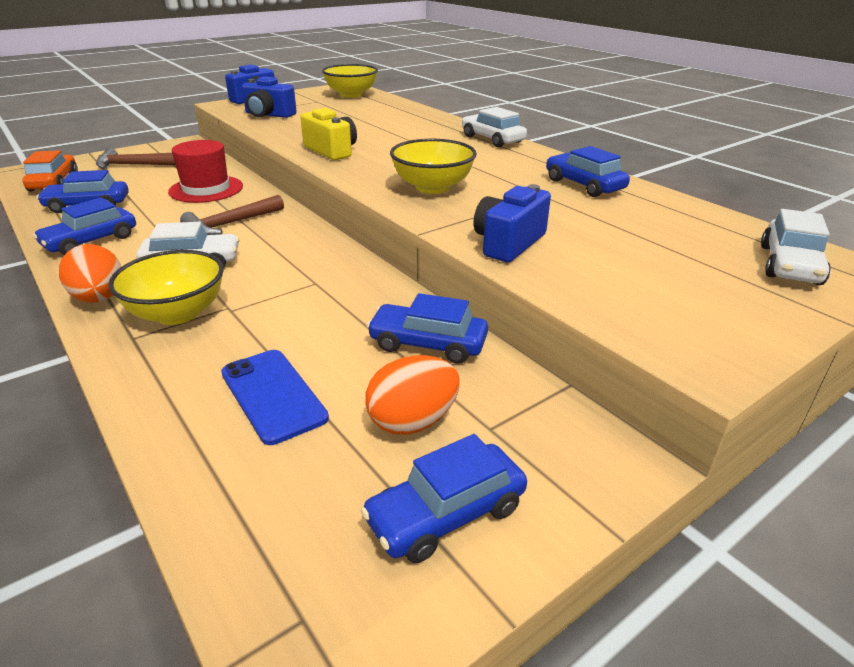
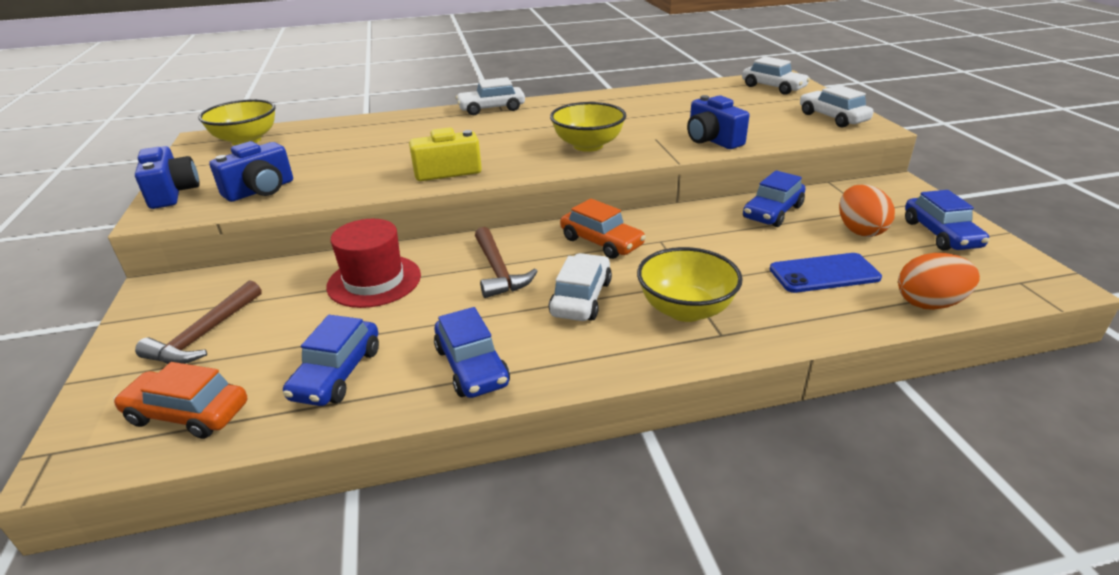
camera: 65 degrees left, 0 degrees up
orange egg [59,244,121,303] -> orange egg moved to [898,253,980,310]
blue car [546,146,630,197] -> none
none -> orange car [560,198,646,259]
none -> white car [800,85,873,128]

